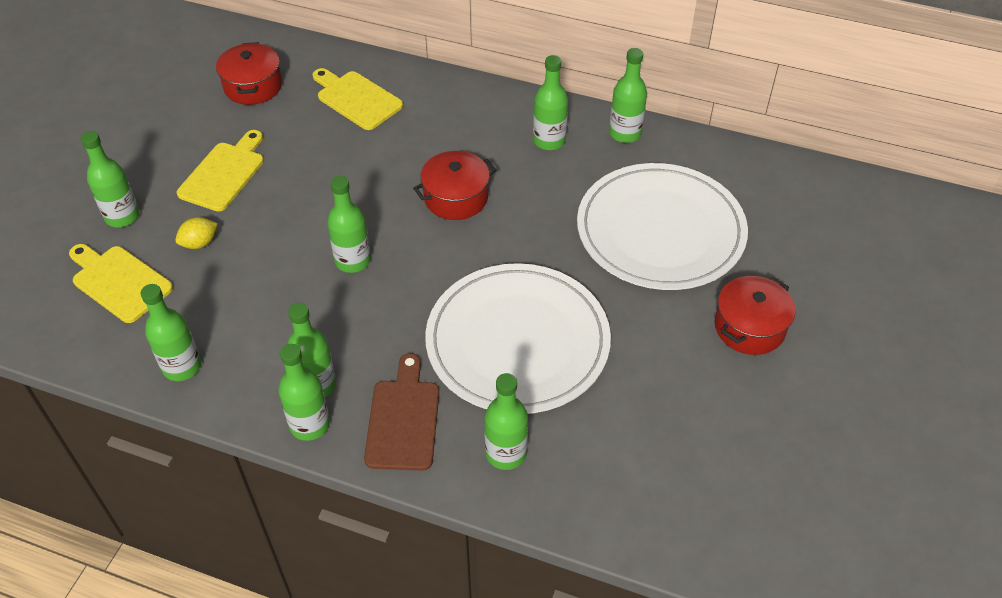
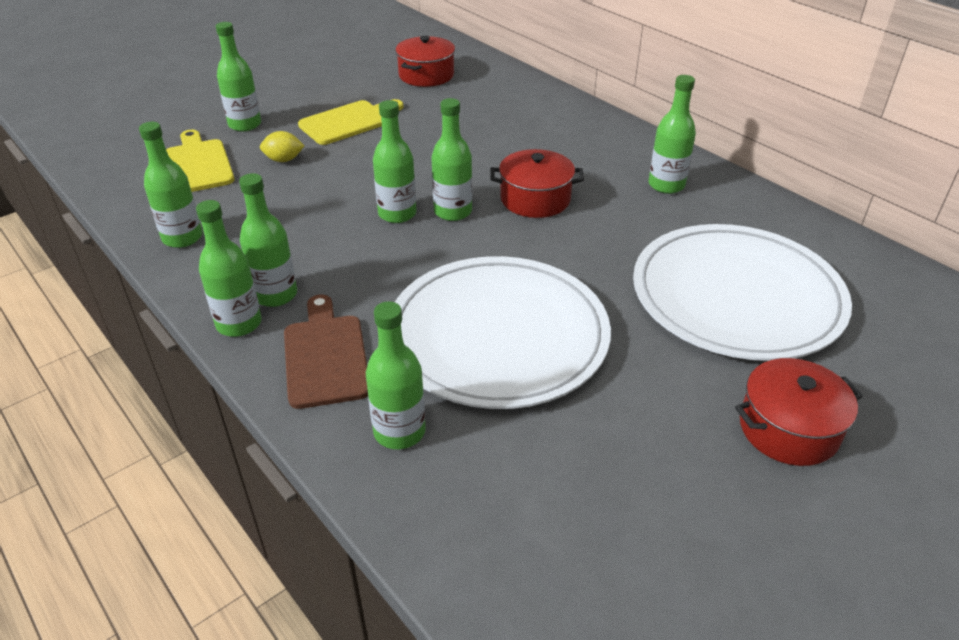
camera: 30 degrees right, 10 degrees down
yellow cutting board [312,68,403,130] -> none
brown cutting board [364,353,439,471] -> brown cutting board turned 45 degrees counterclockwise [284,295,368,409]
green bottle [609,48,647,143] -> green bottle moved to [431,98,472,221]

